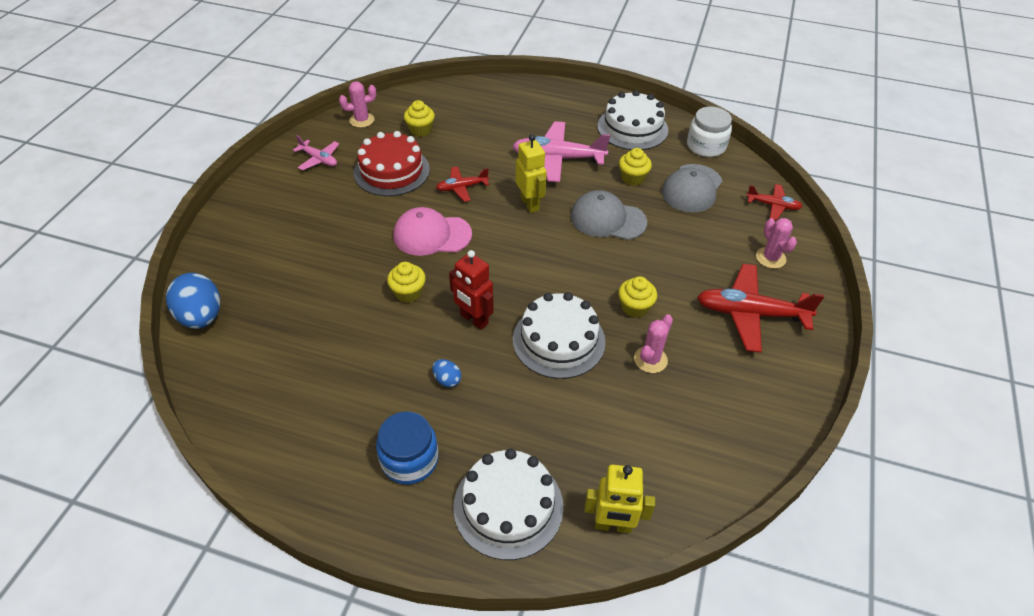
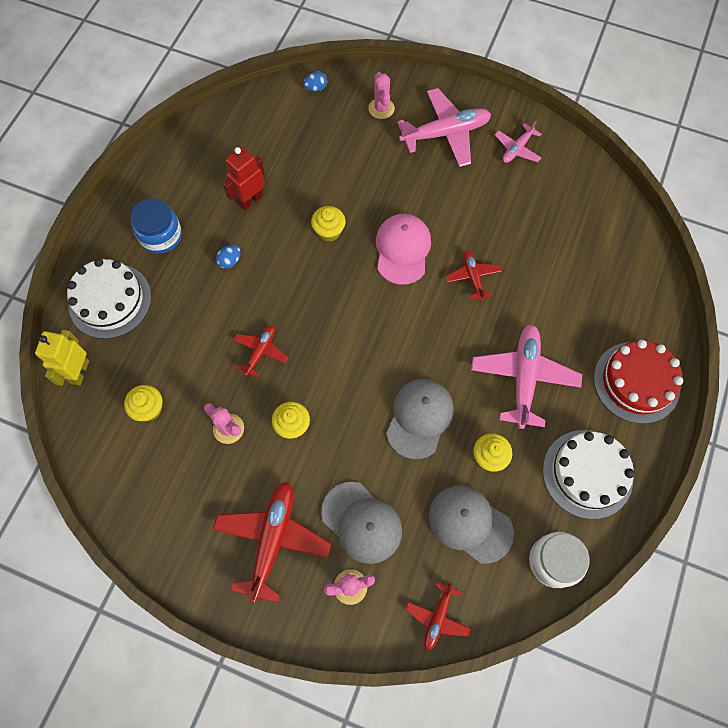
camera: 95 degrees right, 20 degrees up
blue egg [166,273,220,329] -> blue egg [303,71,327,92], size x0.48
pink cactus [339,81,376,128] -> pink cactus moved to [368,72,395,119]
red cake [354,131,430,196] -> red cake moved to [594,340,683,424]
yellow cupcake [404,100,435,137] -> yellow cupcake moved to [124,385,162,421]
red robot [449,250,494,330] -> red robot moved to [222,147,265,211]
white cake [513,292,606,379] -> red plane [233,325,288,378]
yellow robot [516,134,547,213] -> none
none -> grey cap [321,482,402,564]
none -> pink plane [397,88,491,167]

